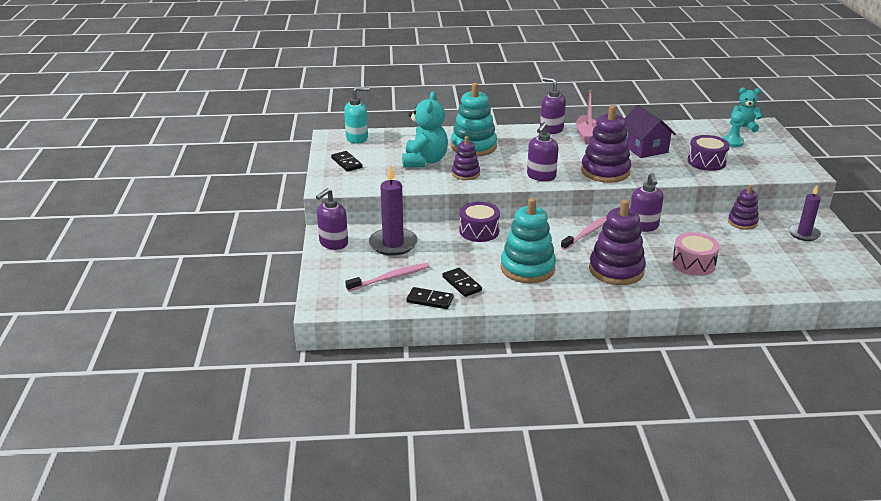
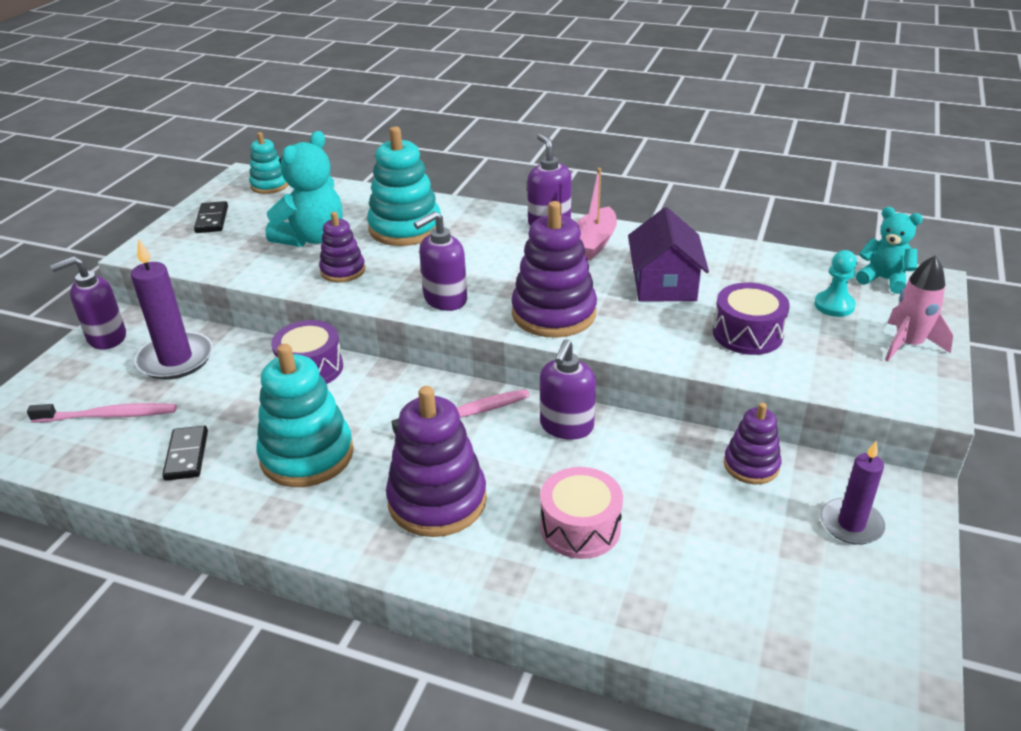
camera: 25 degrees right, 5 degrees up
turquoise soap dispenser [344,86,369,144] -> turquoise stacking toy [249,132,289,194]
black domino [407,287,454,309] -> none
none -> pink rocket [885,256,953,362]

